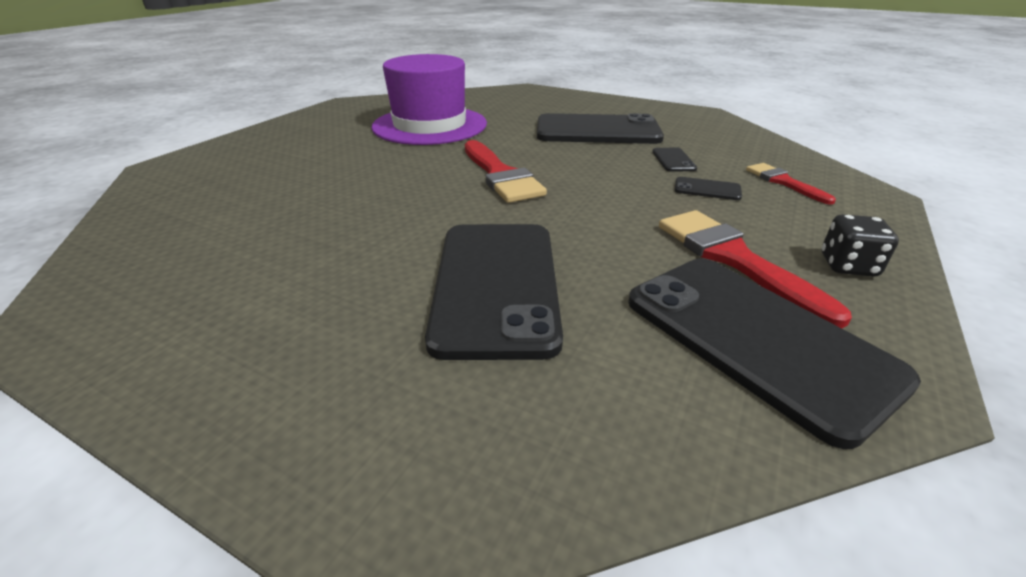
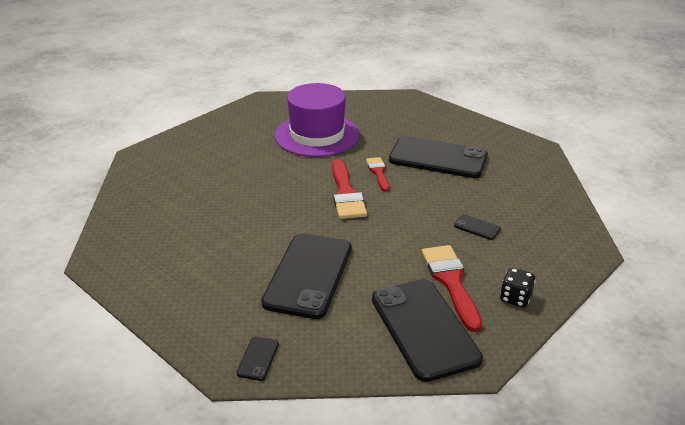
camera: 15 degrees right, 0 degrees up
black phone [652,148,697,172] -> black phone moved to [236,337,279,381]
red brush [746,163,836,205] -> red brush moved to [366,157,389,192]

